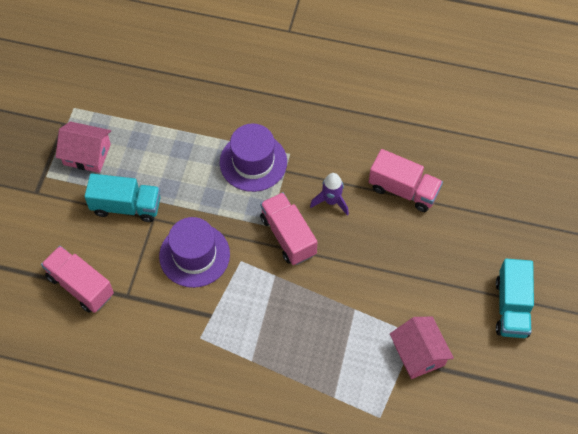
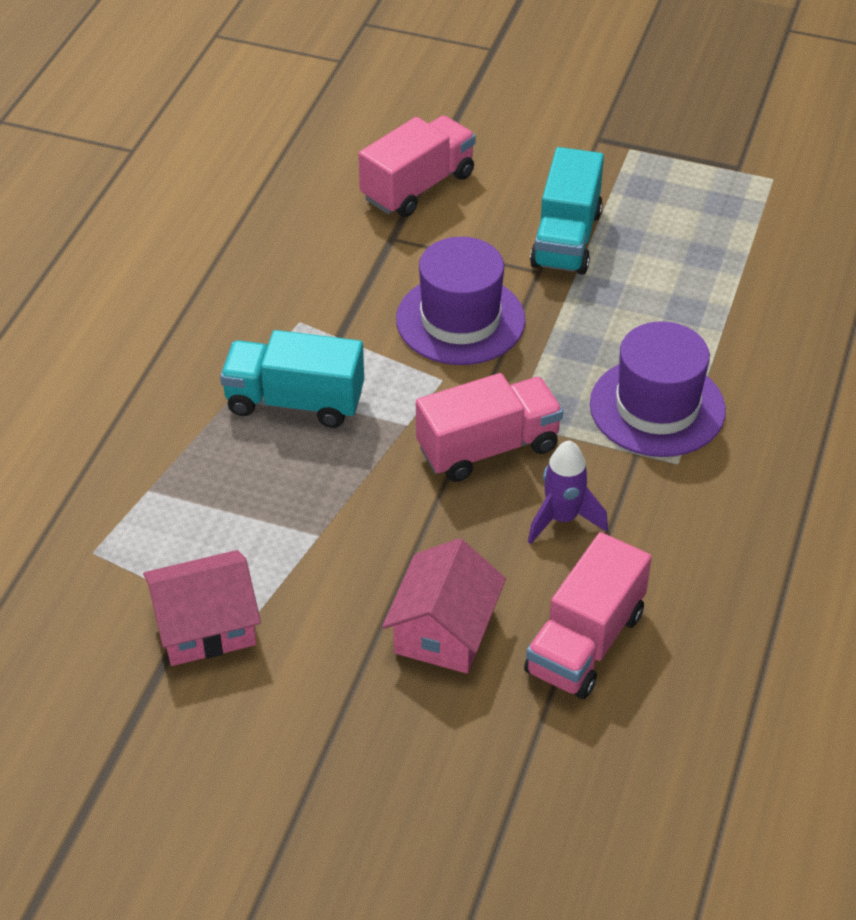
camera: 95 degrees right, 15 degrees down
pink house [56,121,111,173] -> pink house moved to [382,538,506,674]
turquoise truck [496,259,534,338] -> turquoise truck moved to [220,330,364,428]

